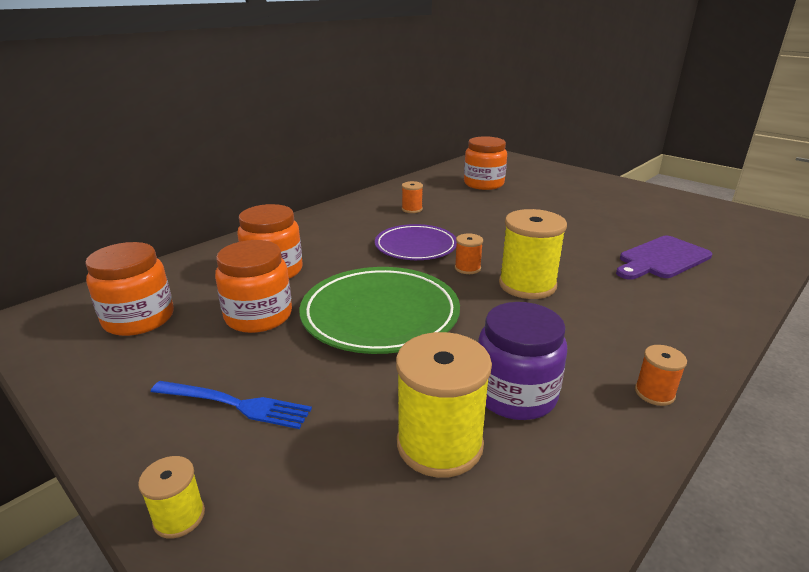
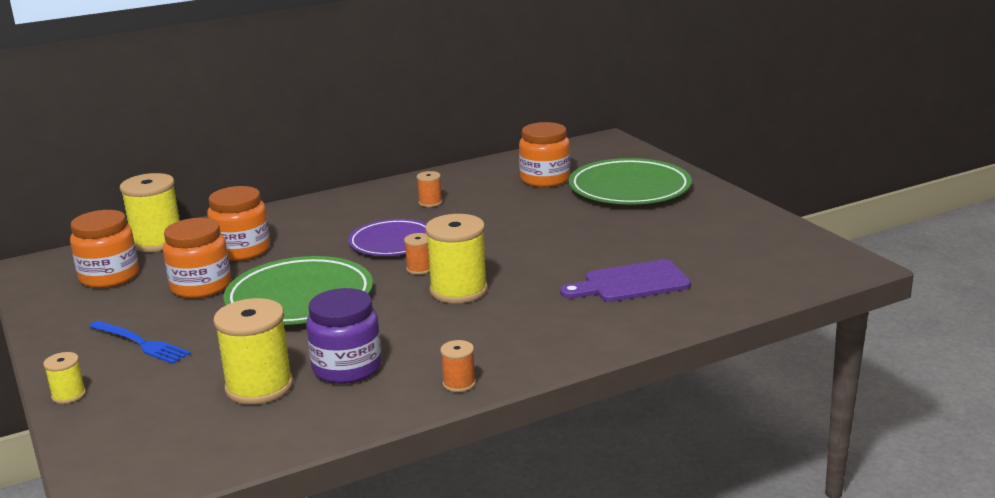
camera: 20 degrees right, 5 degrees down
none -> yellow spool [120,173,180,252]
none -> green plate [569,158,692,204]

